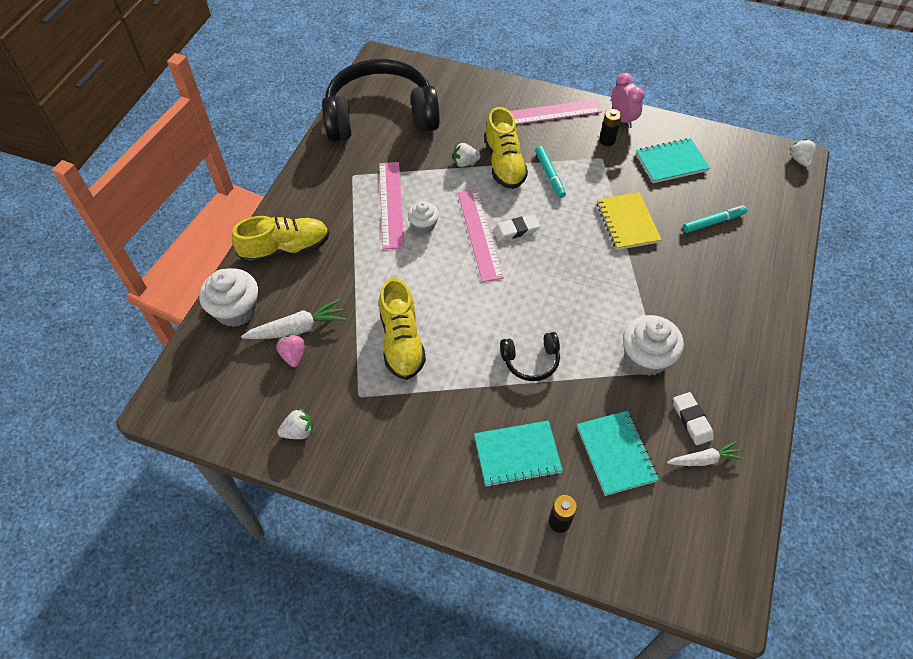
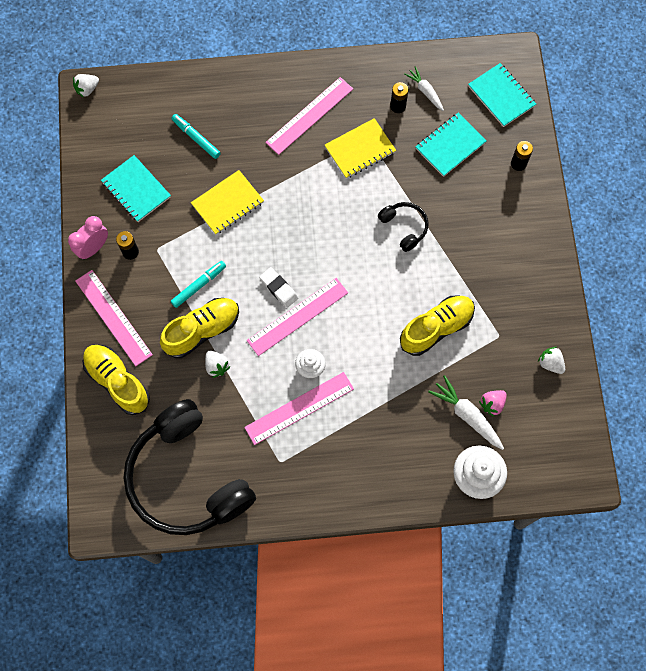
camera: 115 degrees left, 15 degrees up
yellow shoe [232,216,329,264] -> yellow shoe moved to [82,345,150,415]
turquoise notebook [474,420,563,487] -> turquoise notebook moved to [468,63,536,127]
white cupcake [623,315,684,376] -> yellow notebook [325,118,396,179]
white eraser [673,392,714,445] -> black battery [390,82,409,113]
none -> pink ruler [266,77,353,155]

